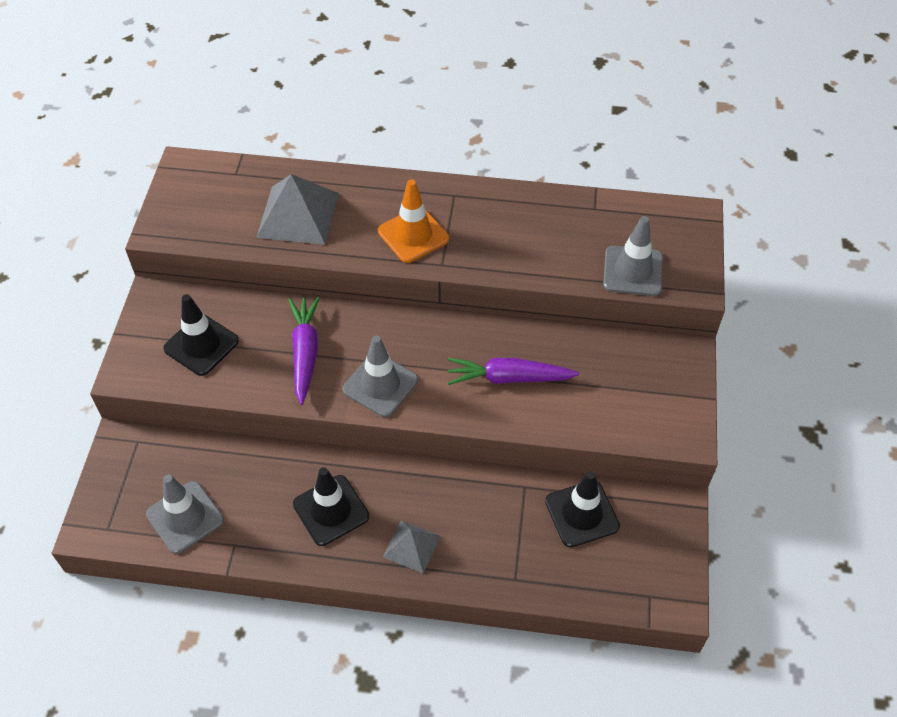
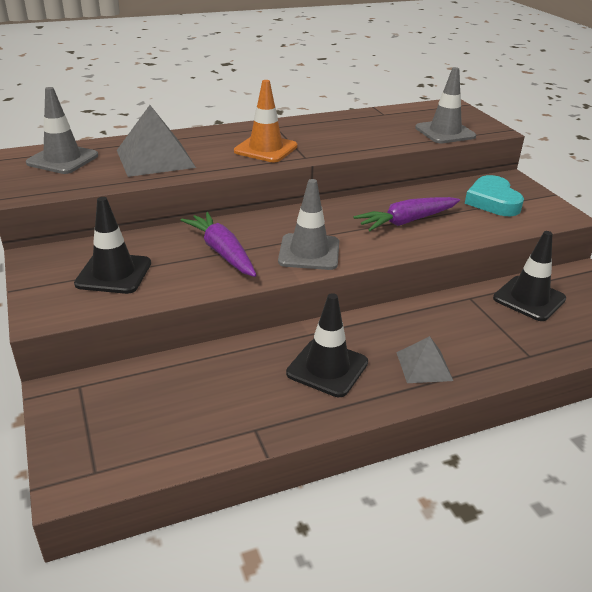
camera: 30 degrees left, 20 degrees down
grey traffic cone [146,475,224,554] -> grey traffic cone moved to [26,87,98,174]
none -> turquoise heart [465,175,524,216]

